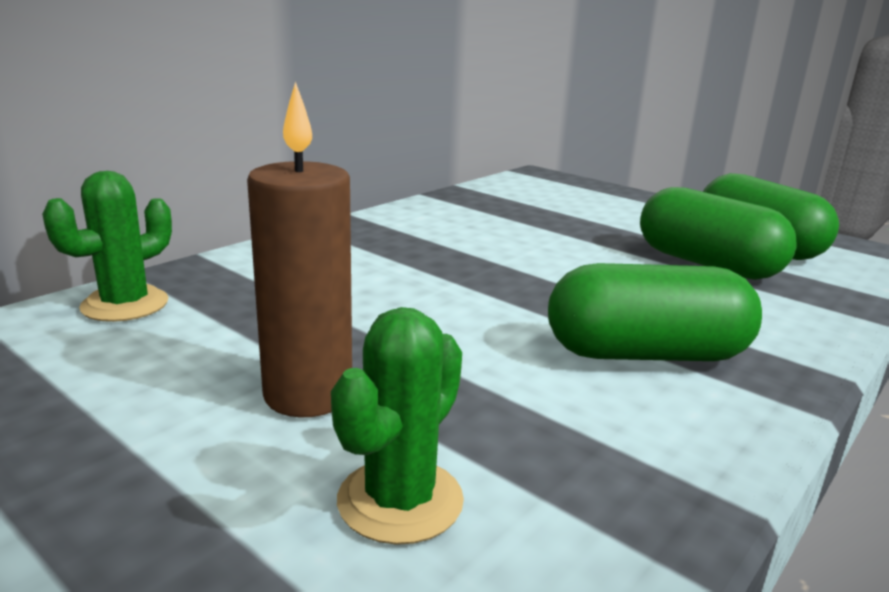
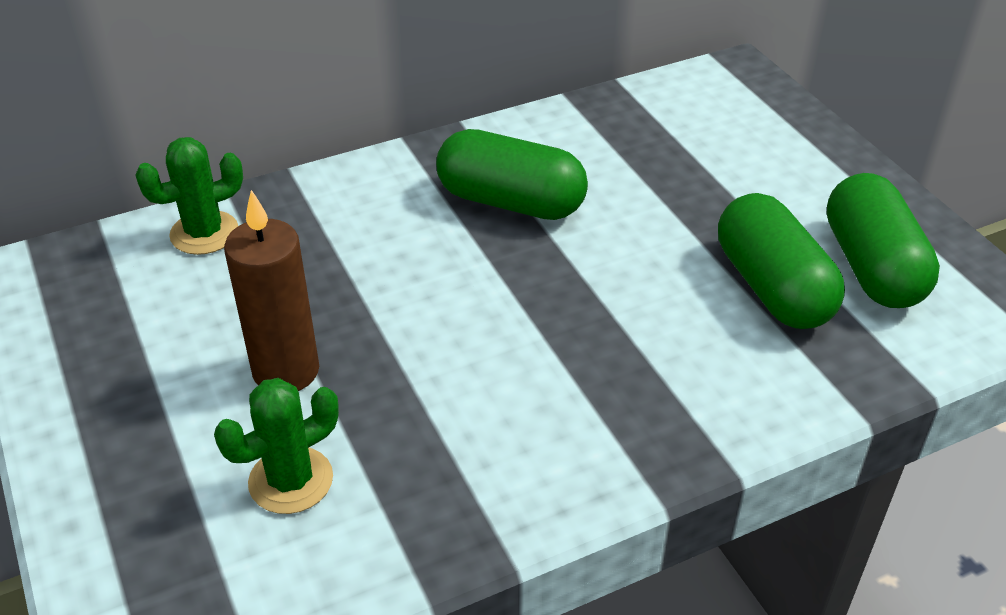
camera: 25 degrees right, 20 degrees up
green capsule [548,263,762,361] -> green capsule moved to [436,129,588,220]

